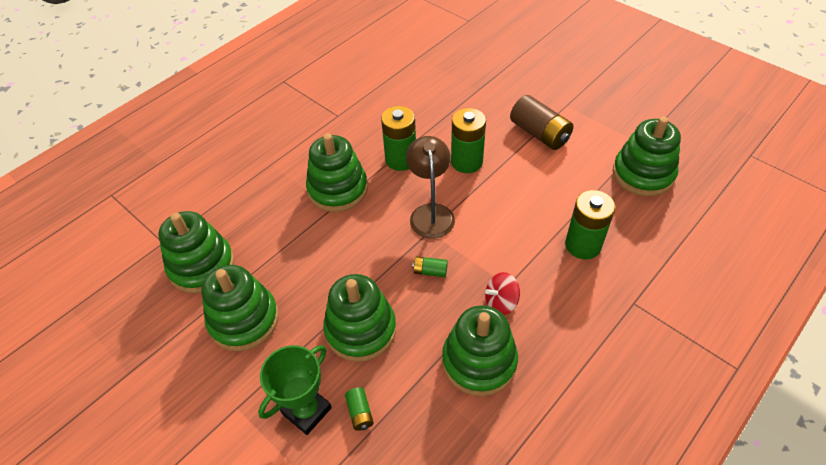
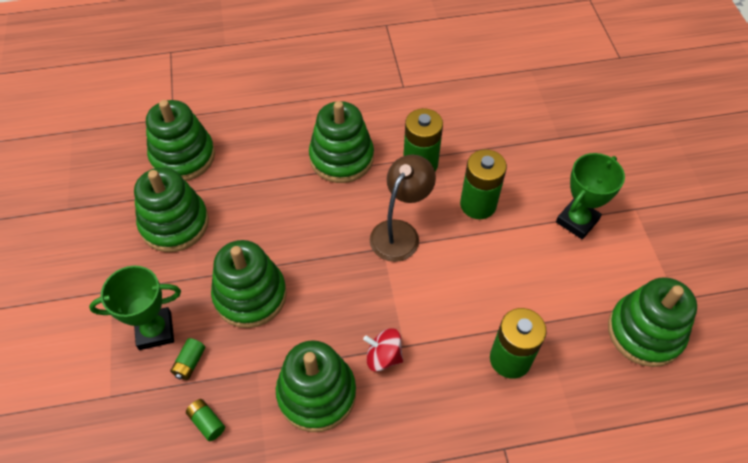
camera: 35 degrees right, 5 degrees up
green battery [412,256,448,277] -> green battery moved to [186,399,225,441]
brown battery [510,95,573,150] -> green trophy [556,153,625,239]

